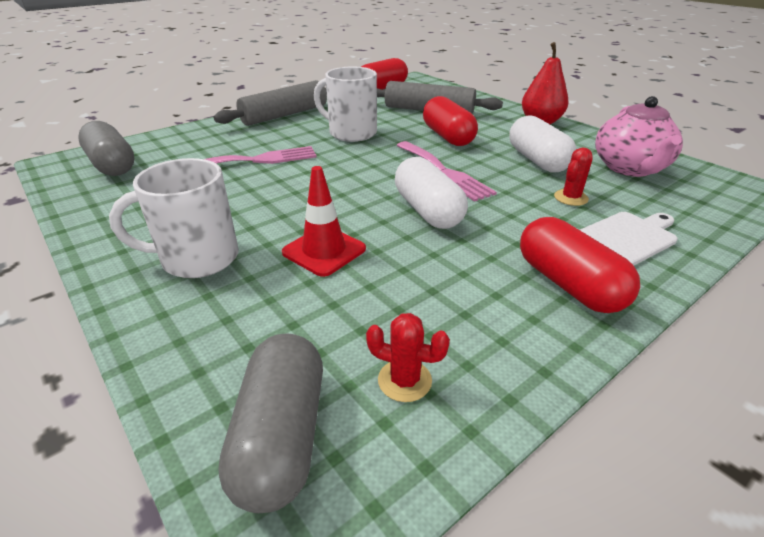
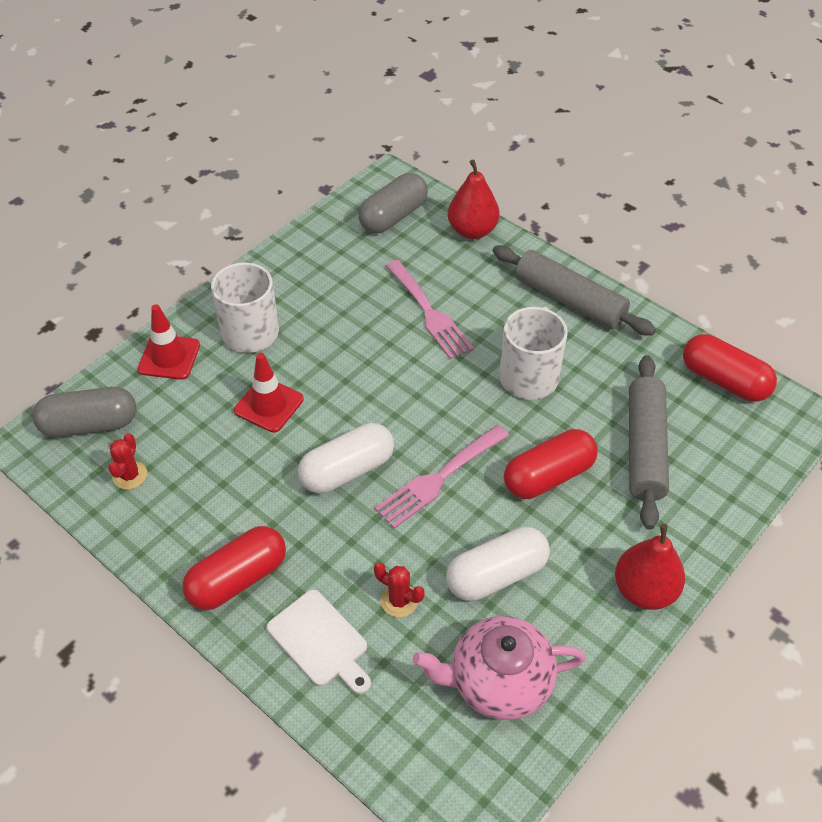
camera: 80 degrees right, 15 degrees up
none -> red traffic cone [138,304,200,380]
none -> red pear [448,159,500,239]

